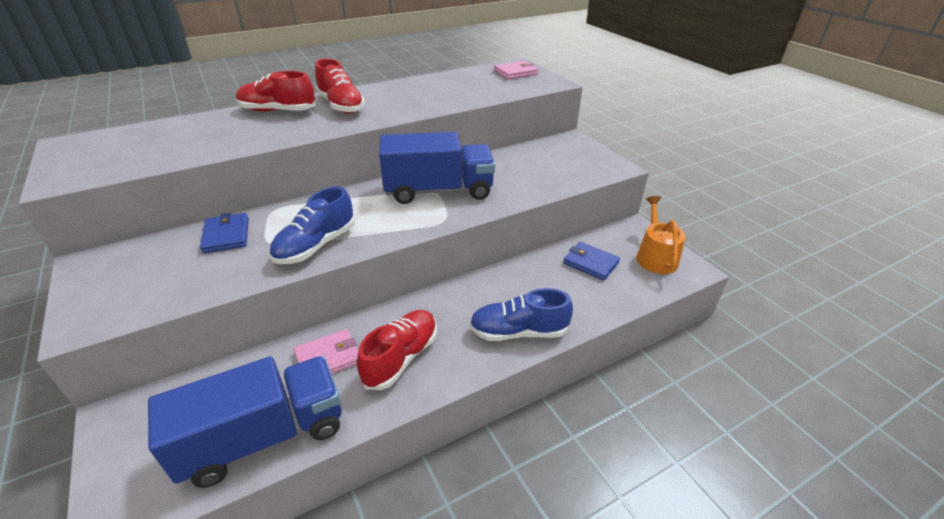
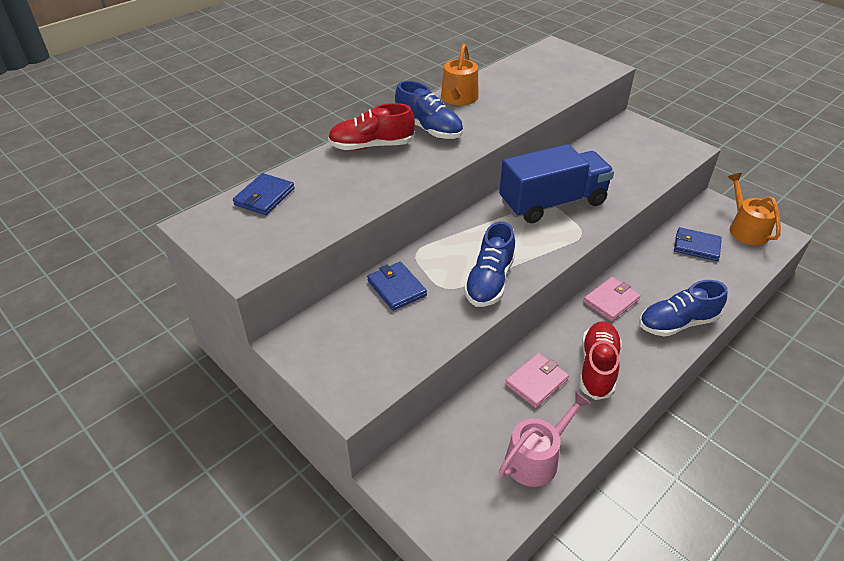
camera: 15 degrees left, 5 degrees up
blue truck [148,356,341,488] -> pink watering can [499,391,591,487]
red shoe [315,59,365,114] -> blue shoe [395,81,463,139]
pink wallet [494,61,539,79] -> pink wallet moved to [583,277,641,321]
none -> blue wallet [233,173,295,215]
none -> orange watering can [441,44,479,105]

